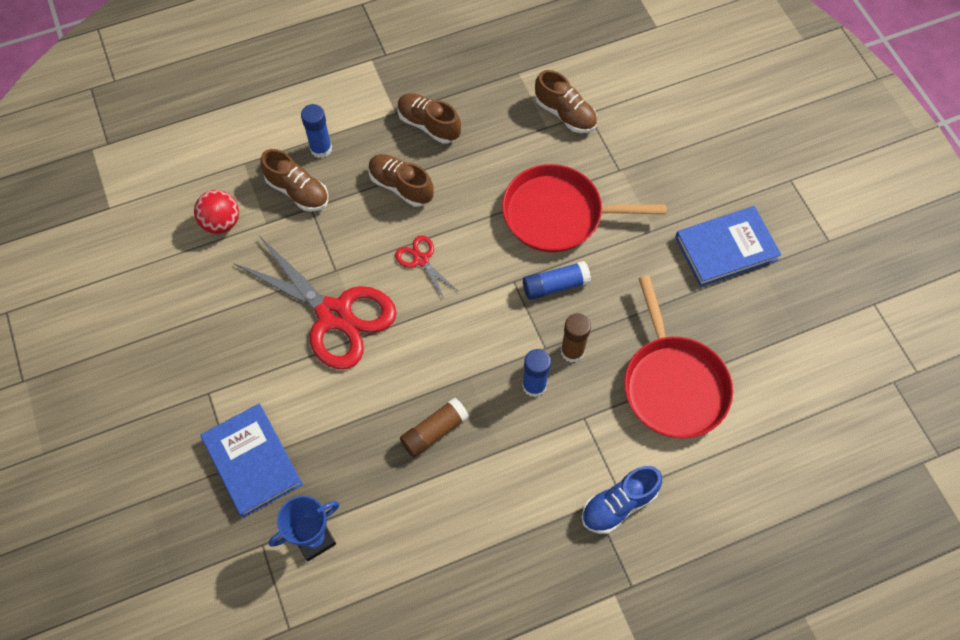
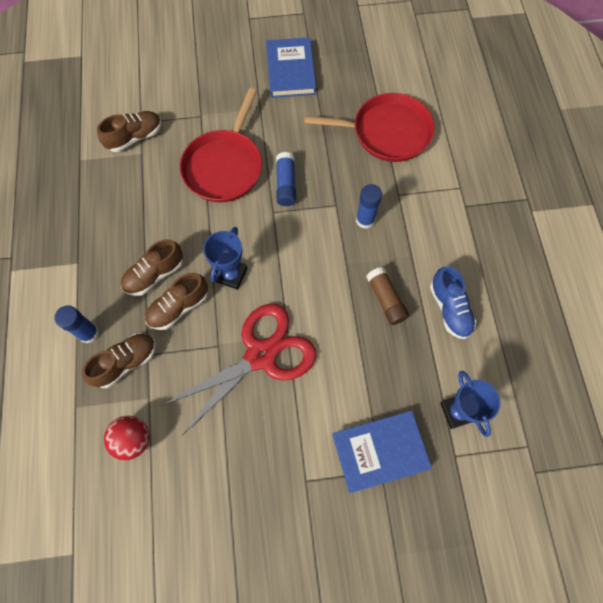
camera: 75 degrees left, 5 degrees up
red scissors [395,235,459,300] -> blue trophy [203,227,247,290]
brown shoe [397,93,461,144] -> brown shoe moved to [145,273,208,330]
brown glue stick [561,313,591,362] -> none
blue shoe [582,466,662,534] -> blue shoe moved to [430,266,476,339]

